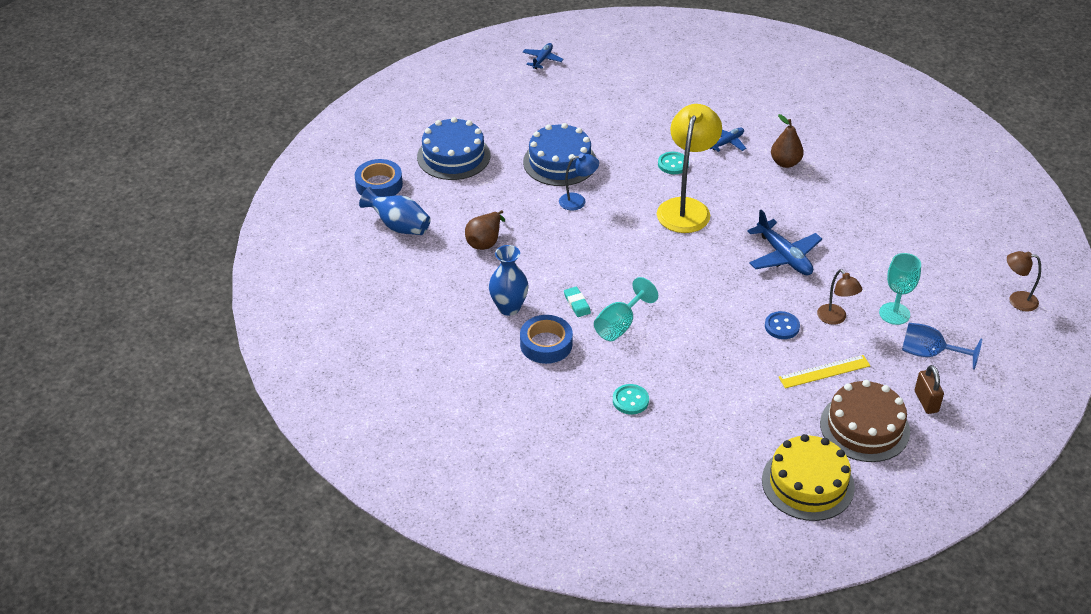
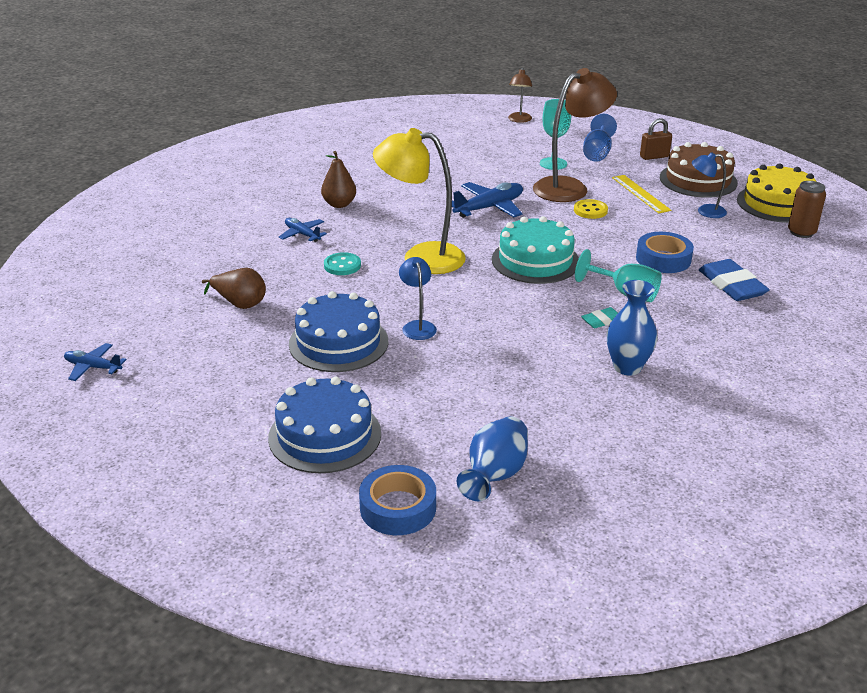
camera: 95 degrees left, 10 degrees down
brown pear [465,210,505,250] -> brown pear moved to [202,268,266,309]
blue tape [520,315,573,364] -> blue tape moved to [636,232,694,273]
turquoise button [613,384,649,414] -> blue eraser [699,259,770,301]
blue button [765,311,800,339] -> yellow button [574,199,608,219]
brown lamp [817,269,862,325] -> brown lamp [533,68,617,202], size x1.99
none -> turquoise cake [492,216,579,284]
none -> blue lamp [692,152,727,218]
none -> brown can [788,181,826,238]

